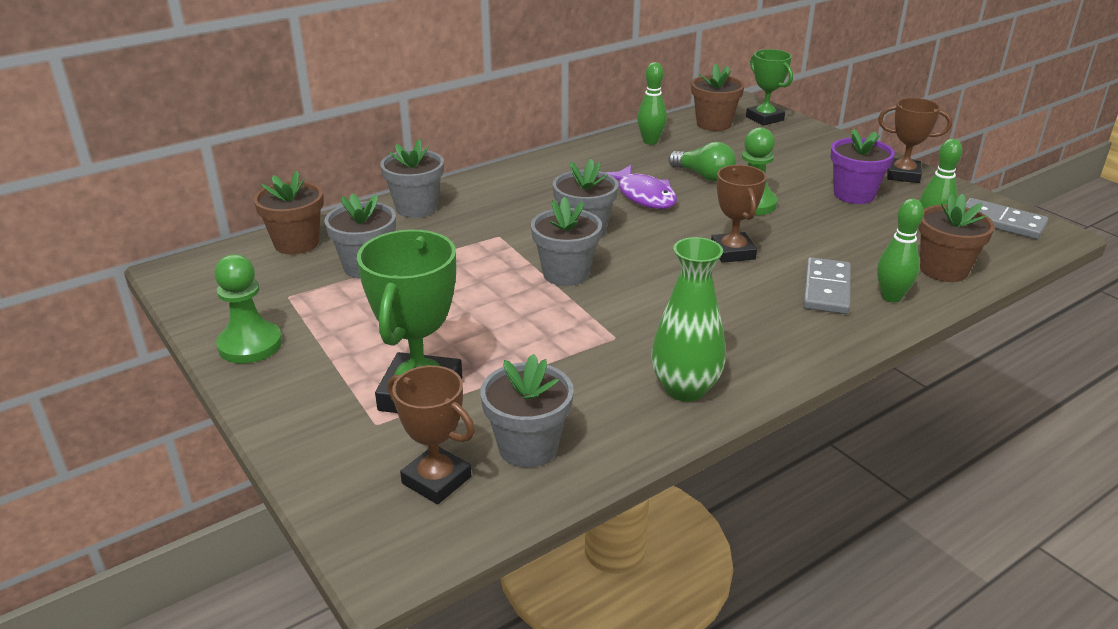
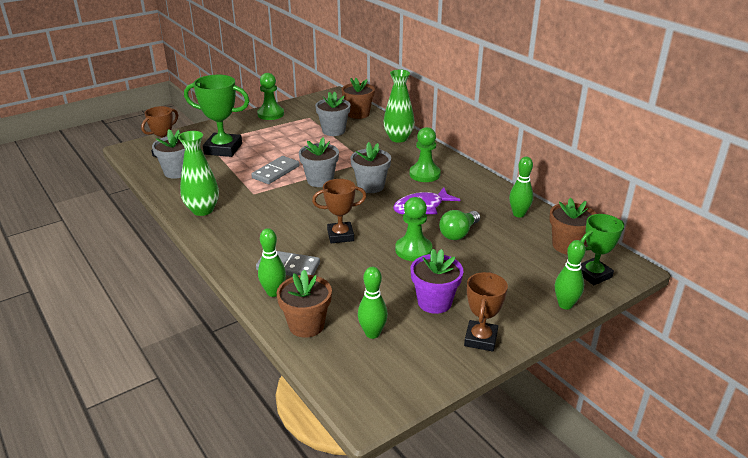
camera: 90 degrees right, 0 degrees up
grey flower pot [380,139,444,218] -> green vase [383,70,415,142]
grey domino [966,198,1048,239] -> grey domino moved to [251,156,300,184]
none -> green pawn [409,127,441,182]
none -> green bowling pin [555,240,586,310]

